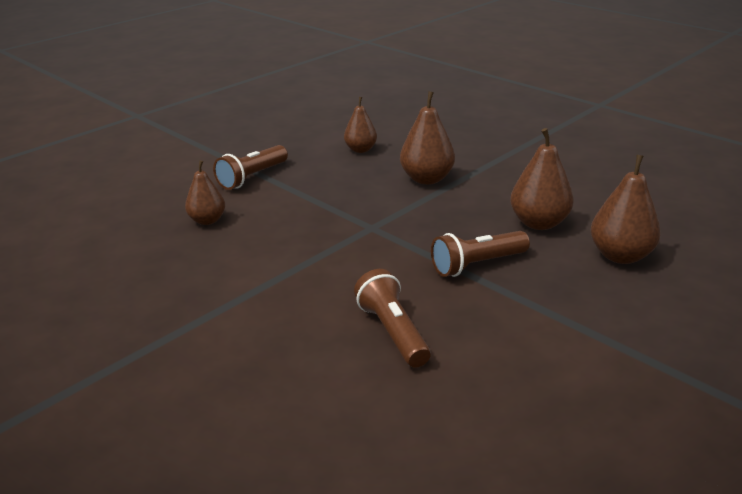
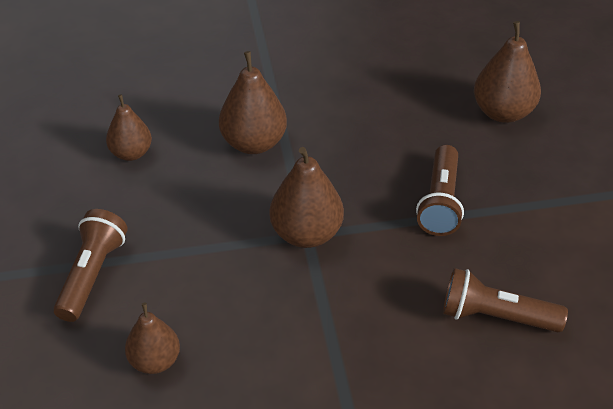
camera: 55 degrees left, 15 degrees up
brown flashlight [213,145,288,190] -> brown flashlight turned 150 degrees counterclockwise [53,209,128,322]
brown pear [510,128,574,230] -> brown pear moved to [269,147,344,248]

